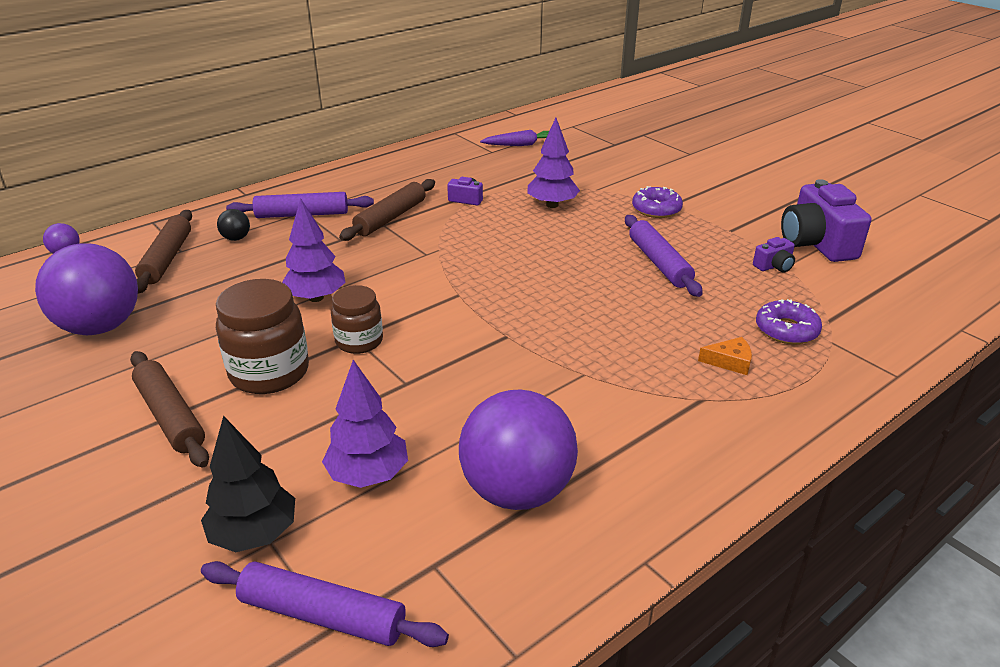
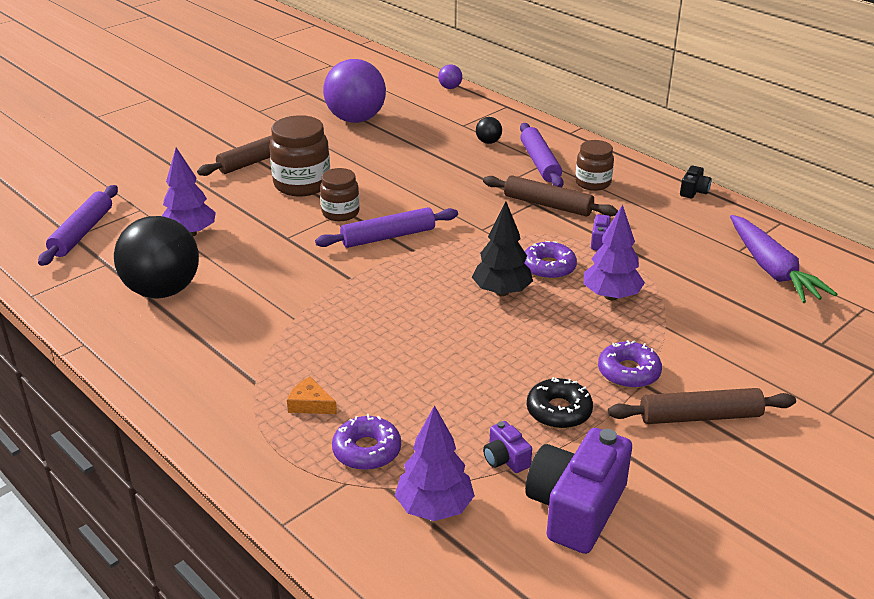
camera: 85 degrees right, 0 degrees up
brown rolling pin [135,210,192,294] -> brown rolling pin moved to [608,388,796,424]
black tree [201,416,295,552] -> black tree moved to [472,202,533,296]
purple tree [282,198,346,302] -> purple tree moved to [395,405,475,521]
purple ball [459,390,578,510] -> black ball [114,216,199,298]
purple carrot [480,130,549,146] -> purple carrot [730,215,838,303], size x1.56
purple rolling pin [625,215,703,297] -> purple rolling pin moved to [315,207,458,248]
orange cheese [698,337,752,375] -> orange cheese turned 120 degrees clockwise [287,377,337,414]
purple camera [781,179,871,262] -> purple camera turned 45 degrees counterclockwise [525,428,632,554]
none -> purple donut [525,241,577,280]
none -> black donut [527,377,593,429]
none -> brown jar [575,140,614,191]
none -> black camera [680,166,712,198]

